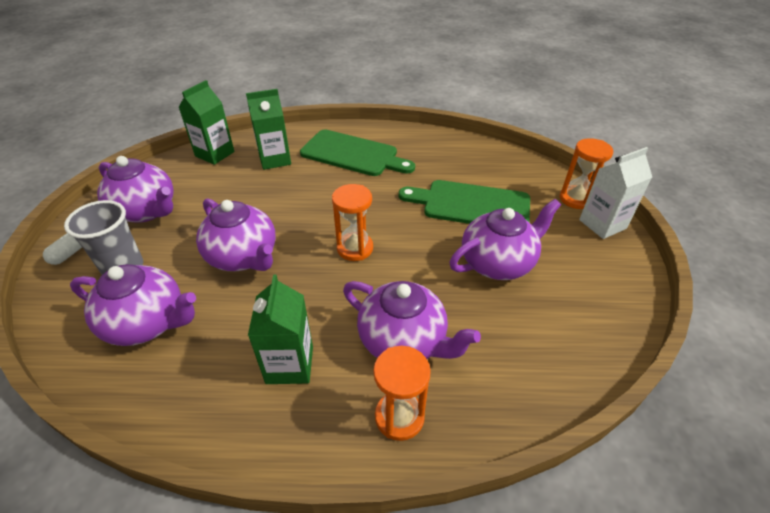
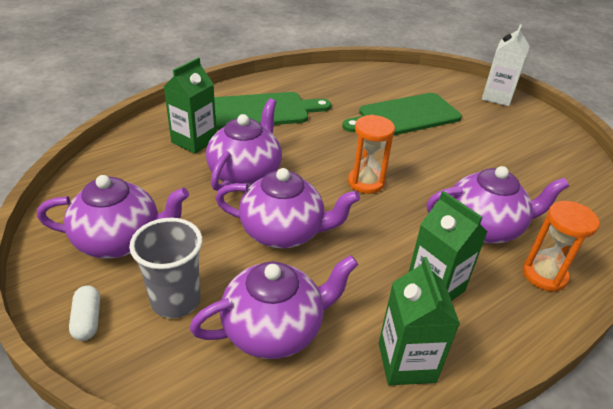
camera: 40 degrees left, 5 degrees down
green carton [178,80,235,165] -> green carton moved to [379,257,460,385]
purple teapot [450,199,561,280] -> purple teapot moved to [206,98,282,191]
orange hourglass [560,138,613,209] -> none

